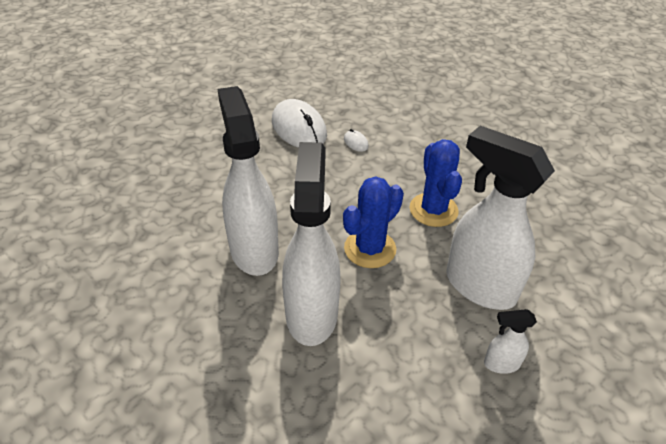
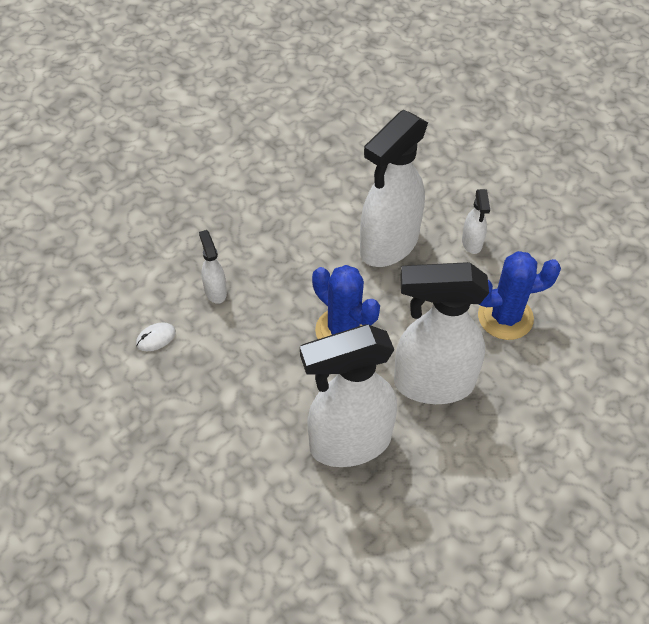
camera: 90 degrees left, 10 degrees up
white mouse [272,99,327,148] -> none
blue cactus [410,139,462,227] -> blue cactus moved to [478,251,561,340]
none -> white spray bottle [199,230,227,304]

